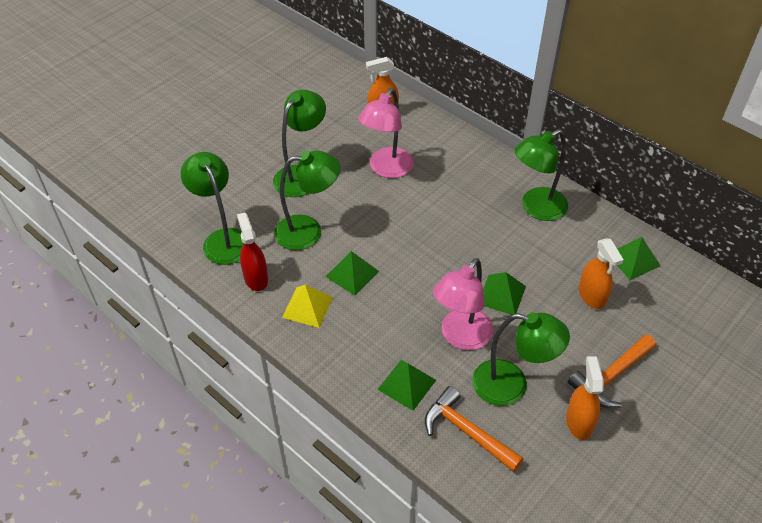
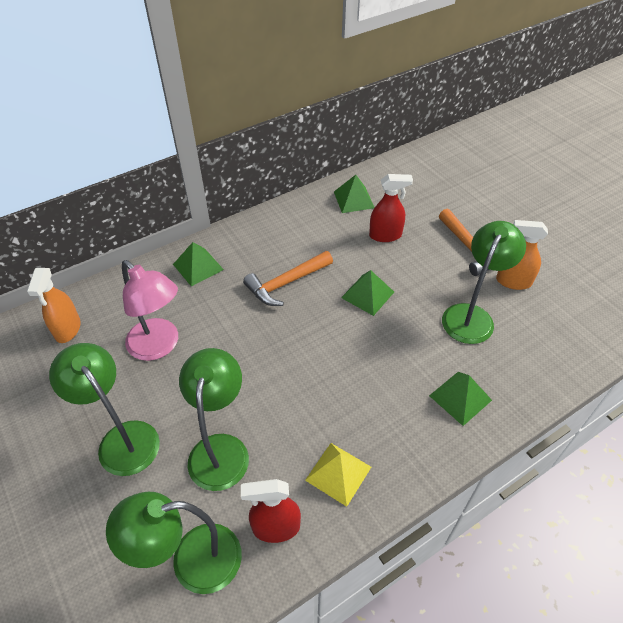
camera: 75 degrees left, 0 degrees up
green pyramid [325,251,379,295] -> green pyramid moved to [173,242,224,286]
orange hammer [425,386,524,472] -> orange hammer moved to [243,251,333,306]
pink lamp [433,258,493,350] -> none
green lamp [514,129,568,221] -> none
orange spray bottle [579,238,624,309] -> red spray bottle [369,174,413,242]

